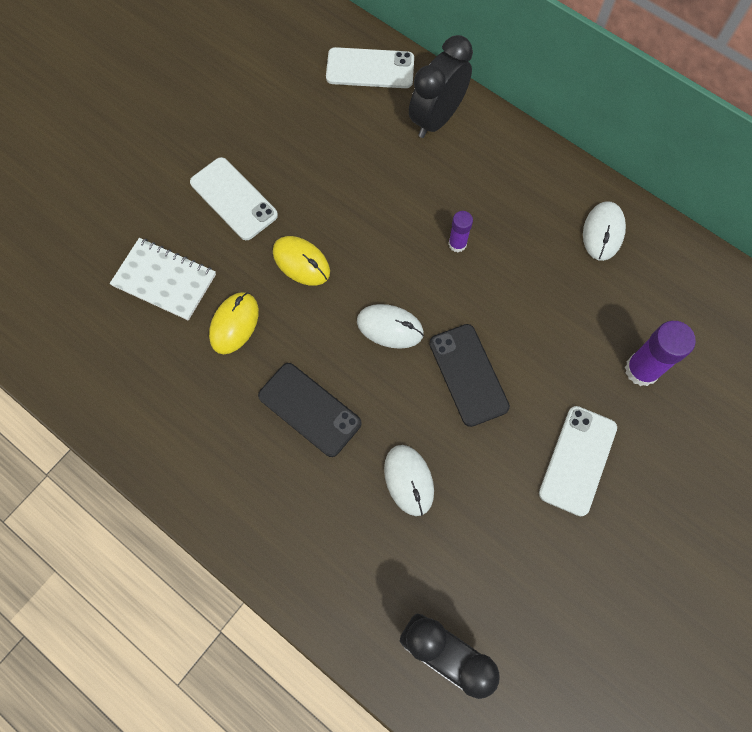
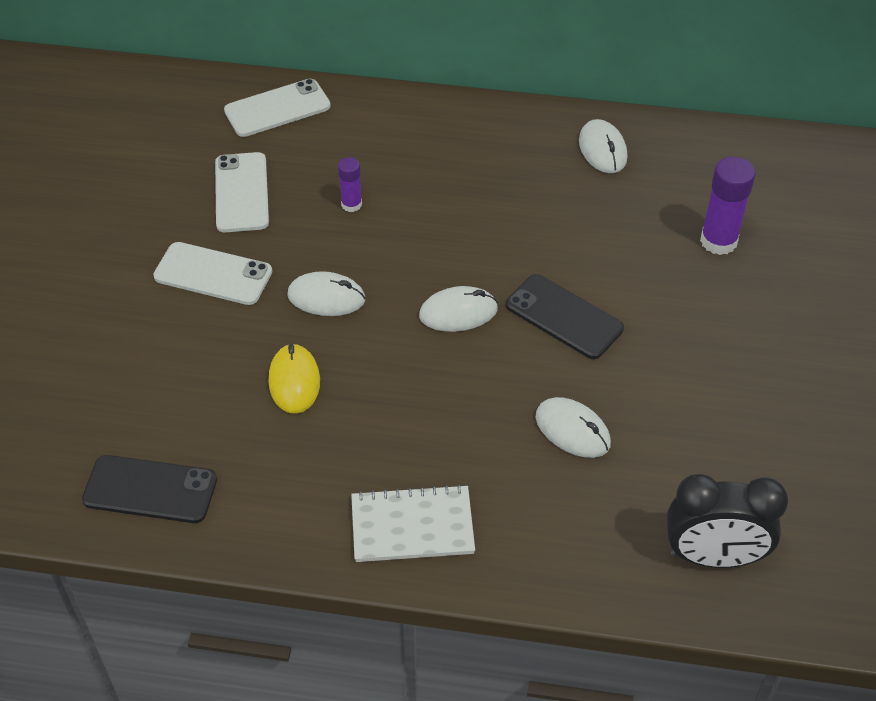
camera: 30 degrees left, 20 degrees down
white notebook [110,238,216,321] -> white notebook moved to [351,484,475,562]
black phone [258,363,362,457] -> black phone moved to [82,455,217,523]
yellow mouse [273,236,330,286] -> white mouse [288,271,366,316]
black clock [409,35,473,138] -> none
purple glue stick [448,211,473,252] -> purple glue stick moved to [338,157,362,212]
white phone [539,406,617,516] -> white phone moved to [215,152,269,232]

